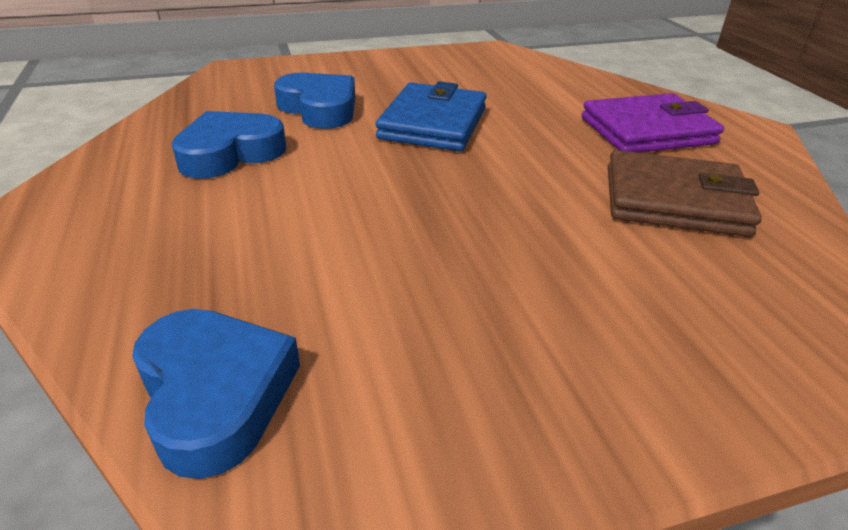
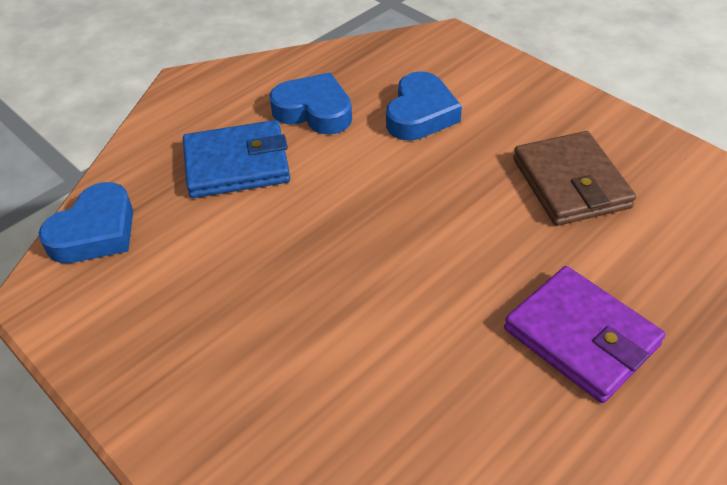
camera: 65 degrees right, 10 degrees up
blue wallet [376,81,487,151] -> blue wallet moved to [183,120,290,198]
brown wallet [608,150,762,237] -> brown wallet moved to [513,131,636,226]

